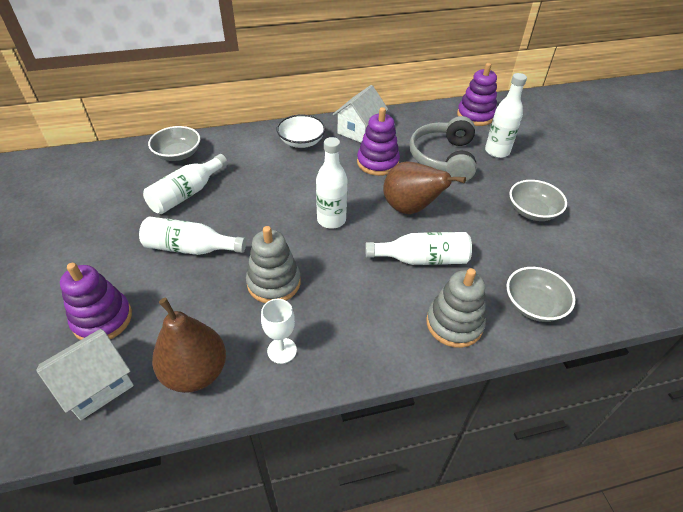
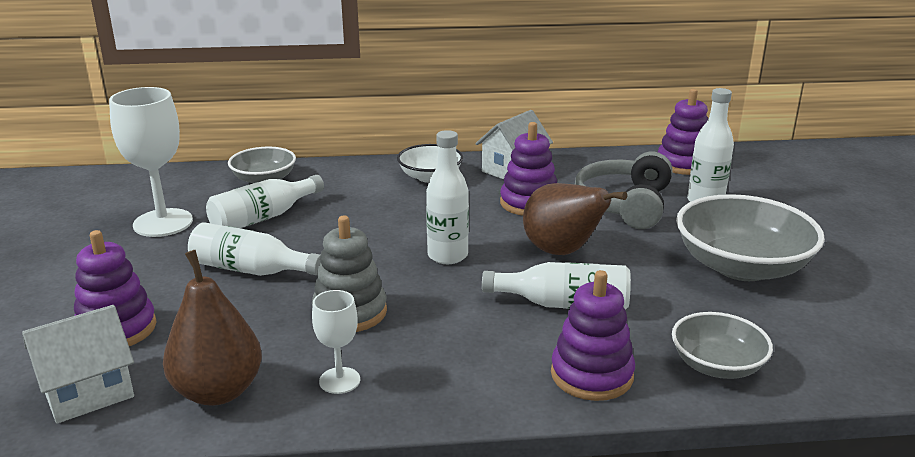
camera: 10 degrees right, 20 degrees down
grey stacking toy [426,268,486,348] -> purple stacking toy [551,270,635,401]
grey bowl [509,180,567,221] -> grey bowl [676,194,825,281], size x1.73
none -> white goblet [109,87,193,237]

